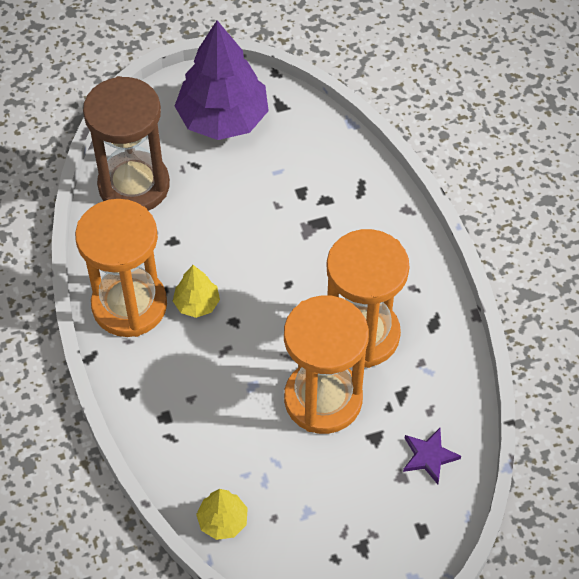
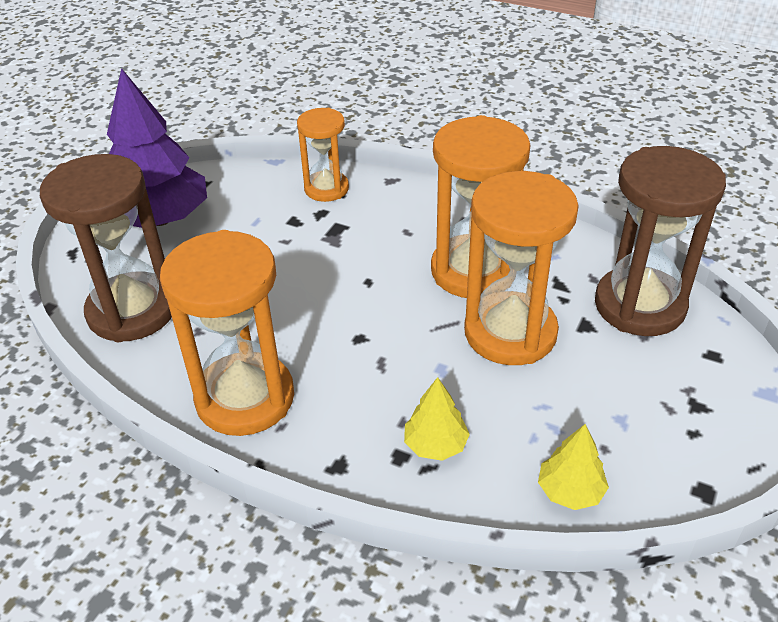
camera: 45 degrees left, 15 degrees down
yellow tree [173,265,220,318] -> yellow tree moved to [404,377,470,461]
purple star [403,428,461,484] -> brown hourglass [595,146,726,336]
none -> orange hourglass [297,108,349,202]

